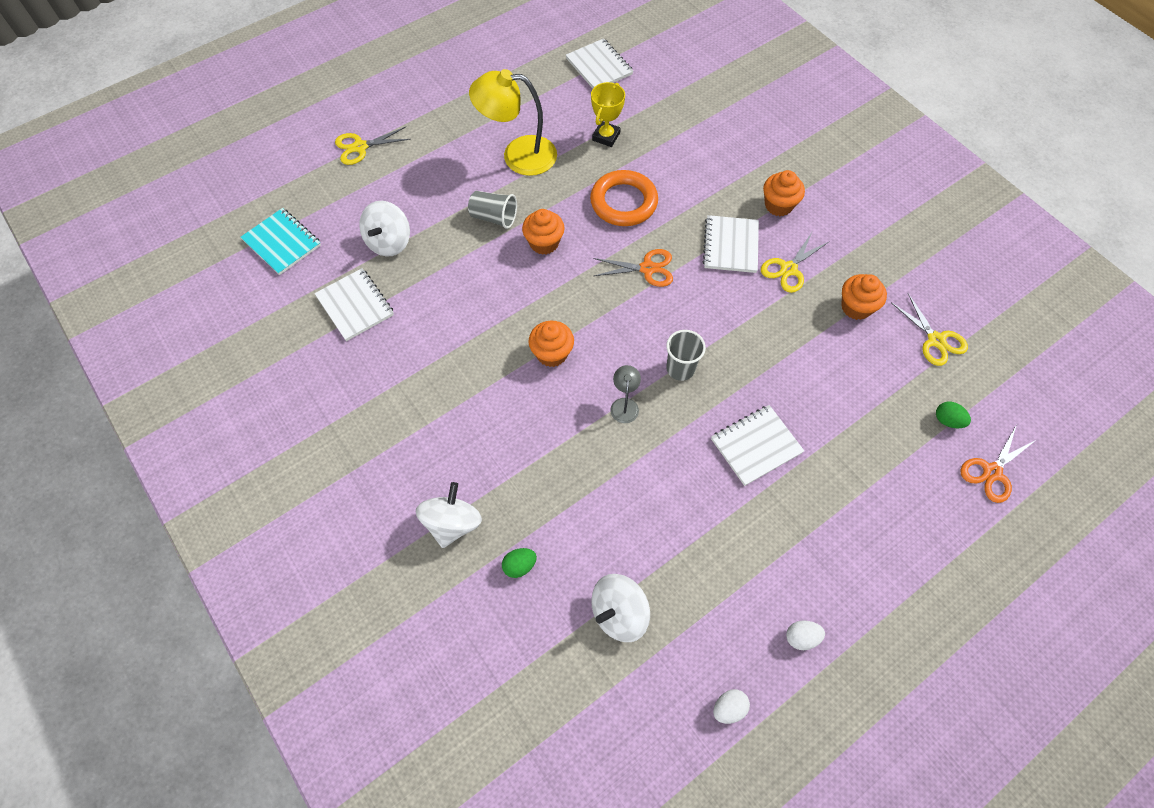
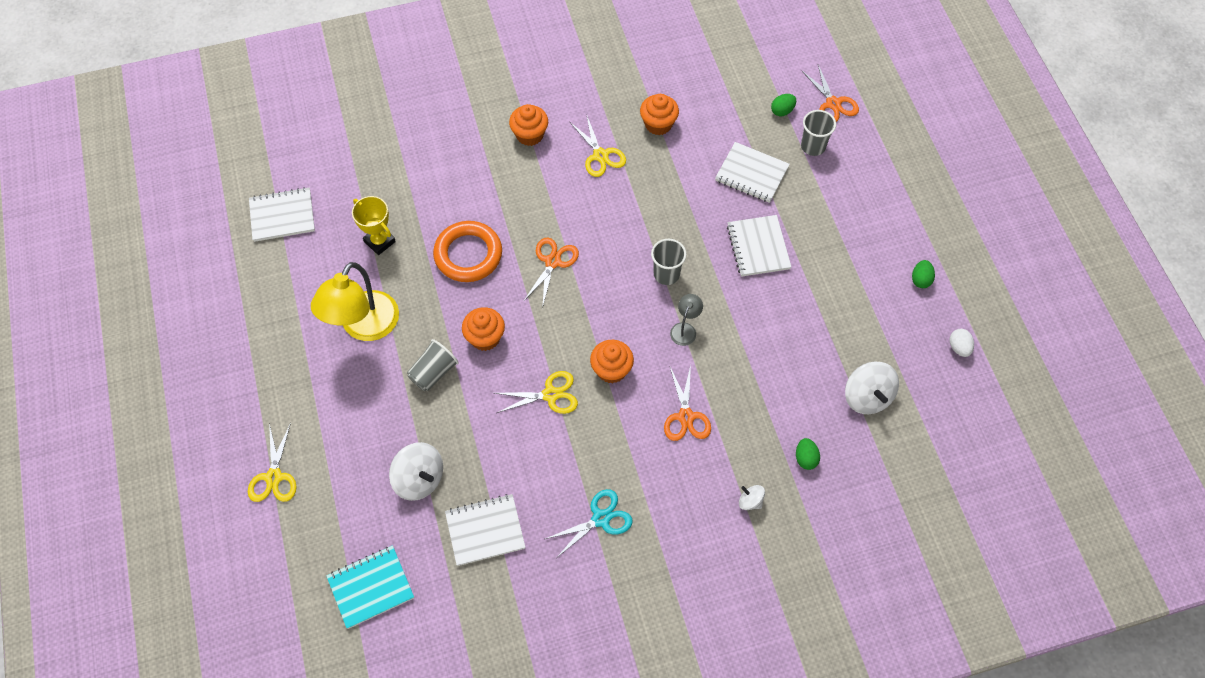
camera: 70 degrees left, 0 degrees up
white spinning top [416,482,482,548] -> white spinning top [739,485,765,510], size x0.52
grey lamp [610,365,641,423] -> grey lamp turned 90 degrees clockwise [670,294,703,346]
white notebook [703,215,759,273] -> white notebook moved to [715,142,790,203]
white egg [786,621,825,650] -> green egg [912,260,935,288]
yellow scissors [891,293,968,366] -> yellow scissors moved to [495,371,578,414]
none -> turquoise scissors [545,489,633,558]
none -> orange scissors [664,365,711,441]
none -> grey cup [801,110,836,156]

